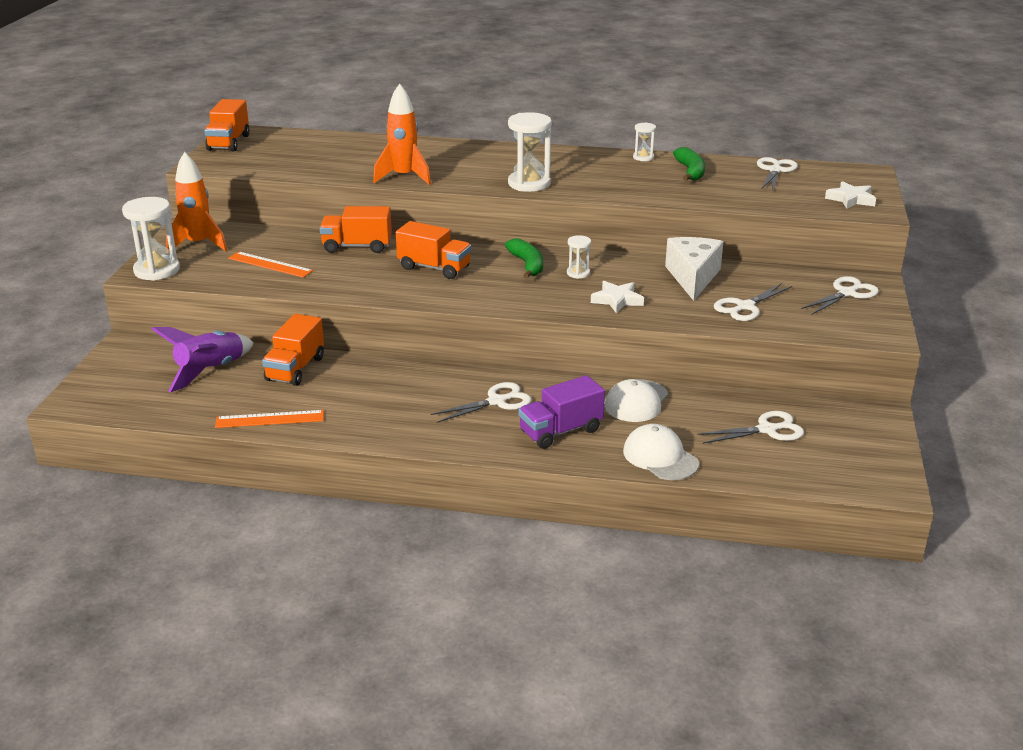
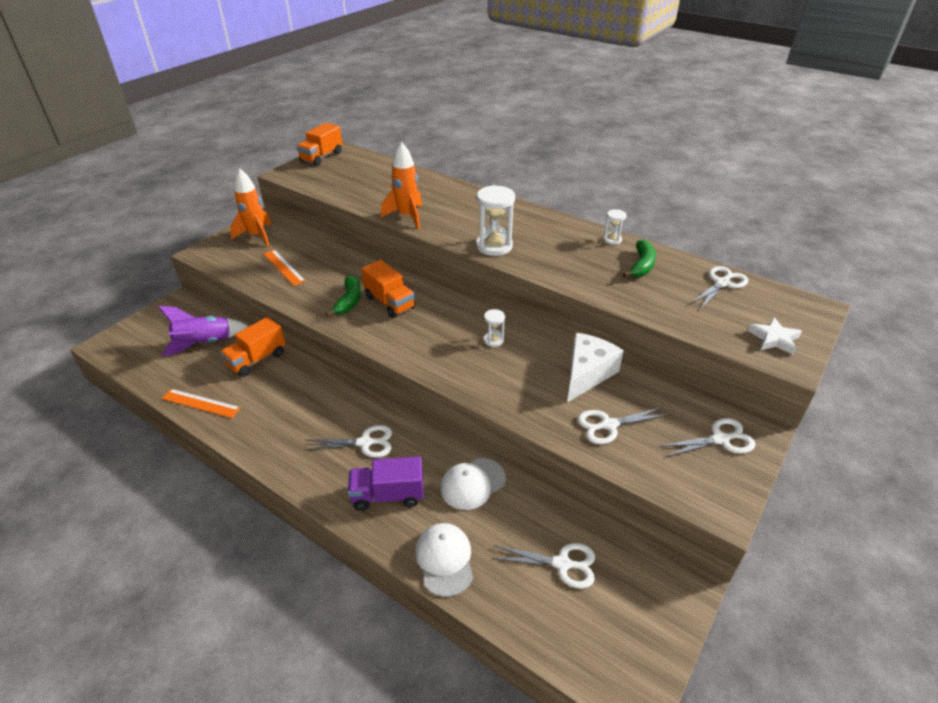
camera: 25 degrees right, 10 degrees up
white hourglass [122,197,180,281] -> none
orange truck [320,206,392,253] -> none
green banana [505,238,543,279] -> green banana moved to [326,276,361,317]
white star [591,281,644,313] -> none

